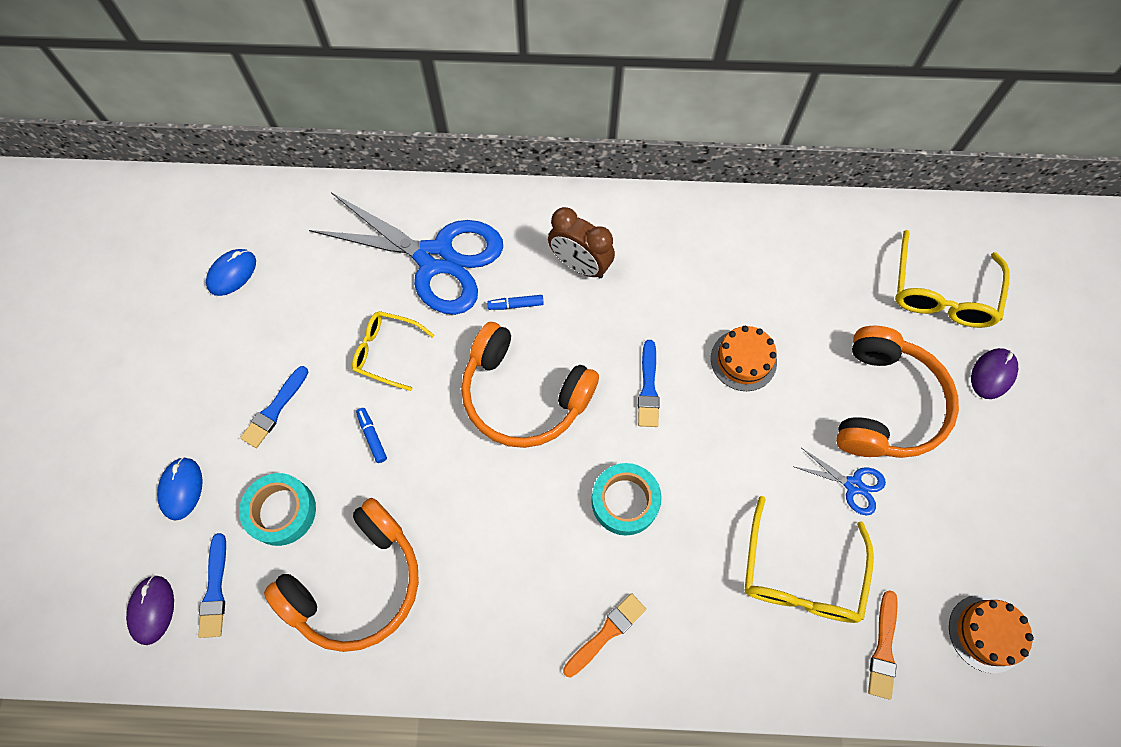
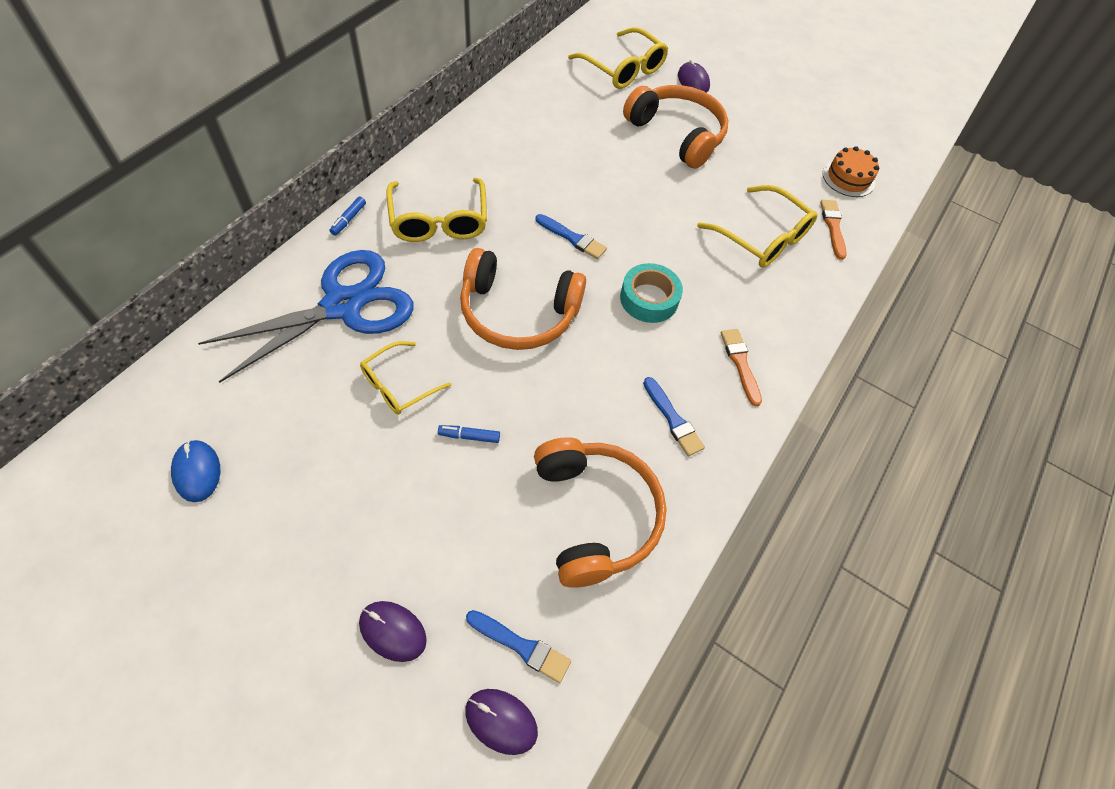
camera: 65 degrees left, 10 degrees down
blue mouse [157,457,203,521] -> purple mouse [359,601,427,662]
turquoise tape [239,473,316,546] -> none
blue brush [240,366,308,448] -> blue brush moved to [643,377,705,456]
orange headphones [461,322,599,448] -> orange headphones turned 45 degrees clockwise [460,248,586,350]
blue marker [487,295,544,310] -> blue marker moved to [329,196,366,235]
brown clock [548,207,615,278] -> yellow glasses [386,178,487,242]
orange cake [711,326,777,391] -> none
blue scissors [795,448,886,515] -> none
orange brush [868,590,898,700] -> orange brush turned 135 degrees counterclockwise [820,200,847,260]

